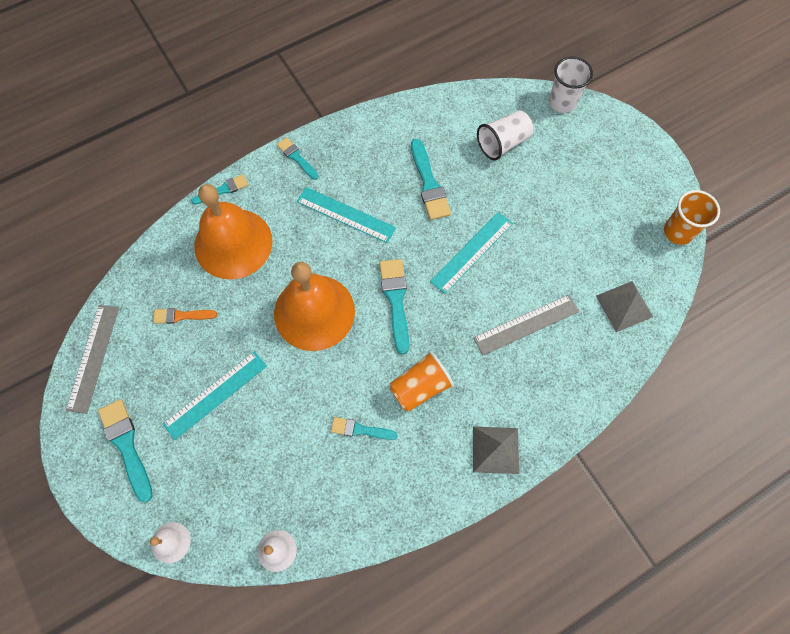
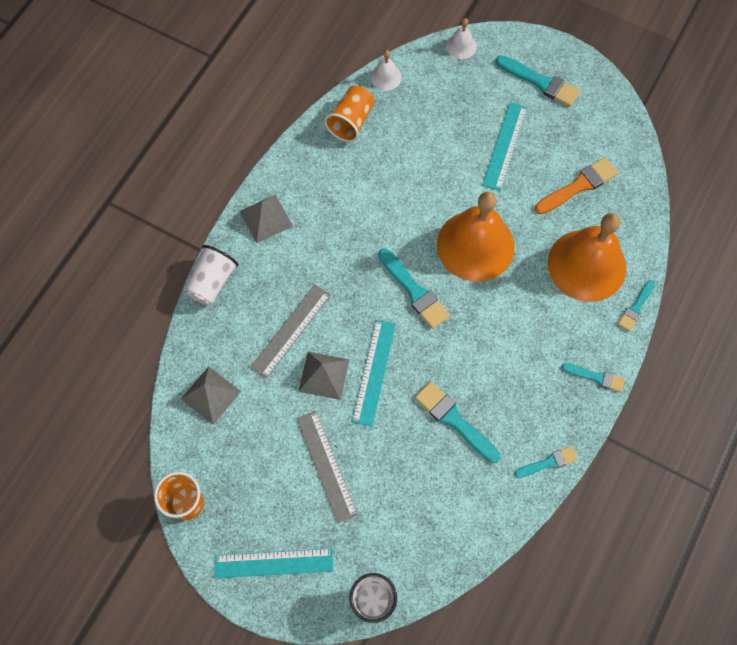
camera: 150 degrees right, 0 degrees up
grey ruler [66,305,119,414] -> grey ruler moved to [296,411,358,523]
orange brush [153,308,217,324] -> orange brush [535,157,618,214], size x1.61
turquoise ruler [297,187,396,243] -> turquoise ruler moved to [215,548,333,579]
turquoise brush [331,417,397,440] -> turquoise brush moved to [514,446,578,478]
orange cup [389,351,454,412] -> orange cup moved to [324,85,374,142]
white cup [477,110,533,160] -> white cup moved to [184,245,238,305]
none -> grey pyramid [298,352,349,400]

